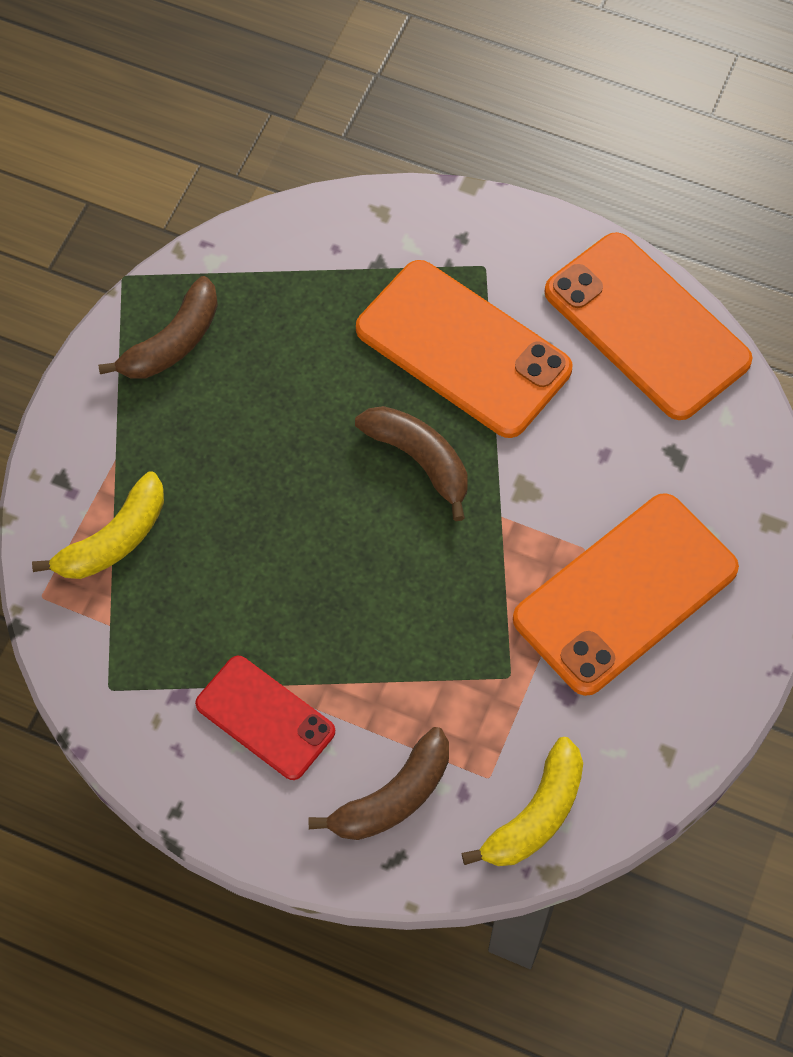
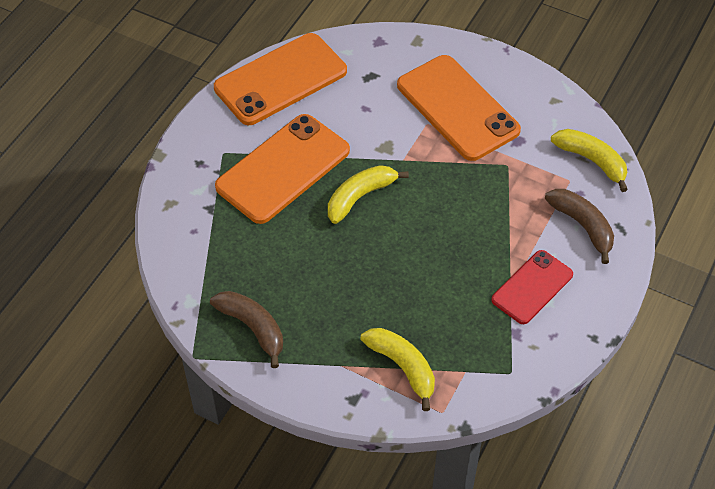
camera: 85 degrees left, 10 degrees down
brown banana [355,406,468,521] -> yellow banana [328,165,409,224]

